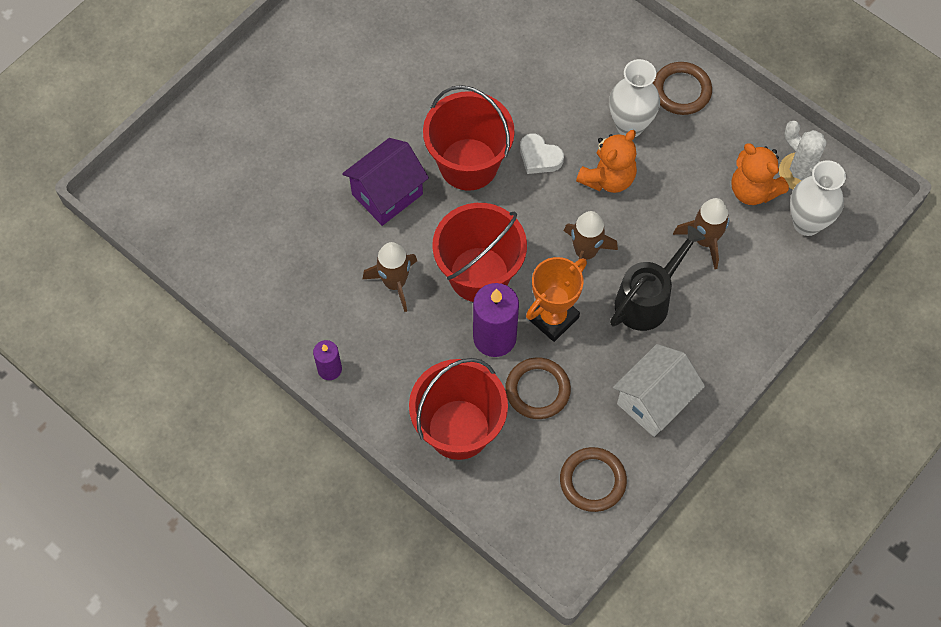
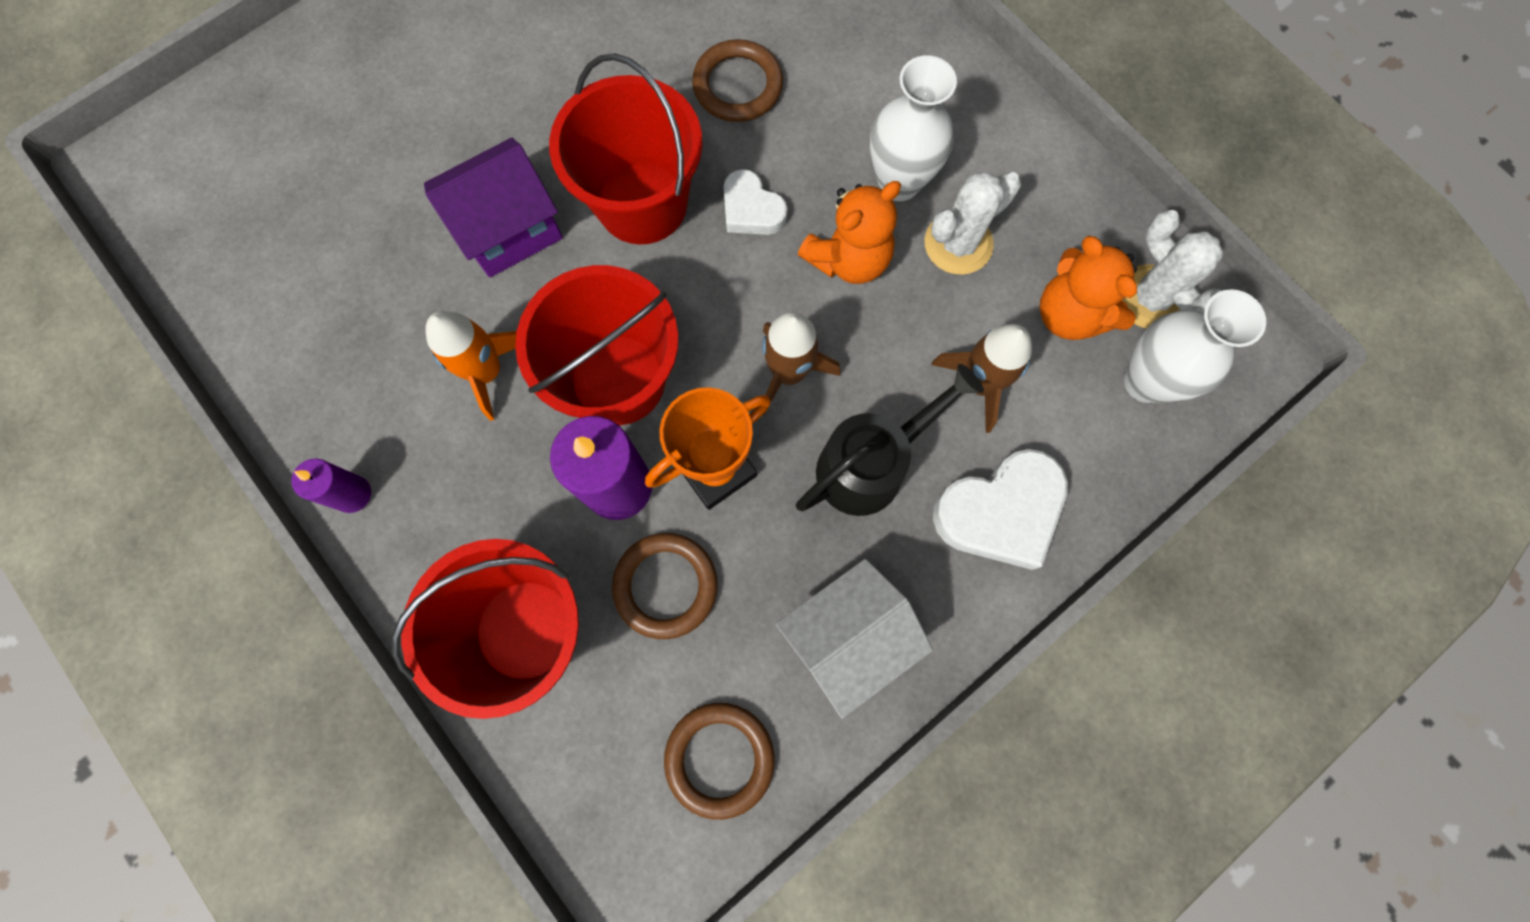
camera: 10 degrees right, 10 degrees up
brown rocket [363,242,417,312] -> orange rocket [426,311,517,421]
brown ring [653,62,712,115] -> brown ring moved to [692,39,783,122]
none -> white cactus [925,172,1021,275]
none -> white heart [933,449,1068,570]

